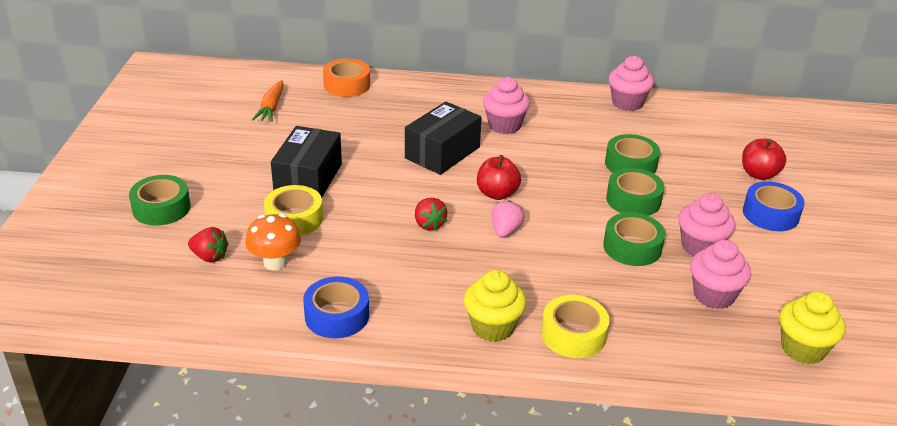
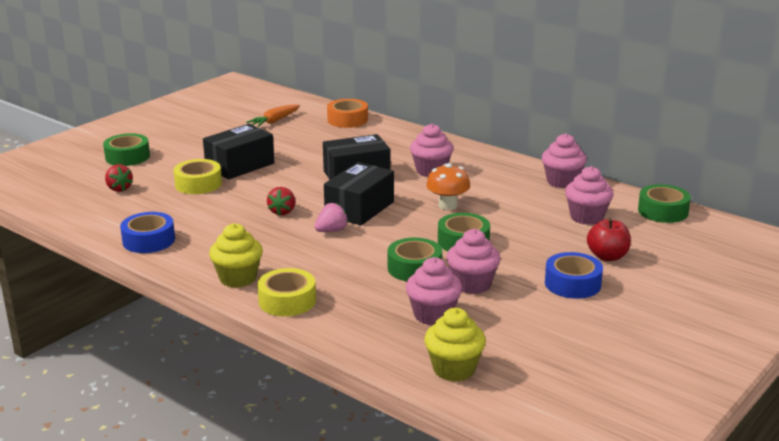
camera: 35 degrees right, 10 degrees down
orange mushroom [245,214,301,270] -> orange mushroom moved to [426,163,470,210]
red apple [477,155,521,200] -> black box [324,162,394,226]
green tape [605,134,660,173] -> green tape moved to [638,184,691,223]
none -> pink cupcake [565,166,613,225]

